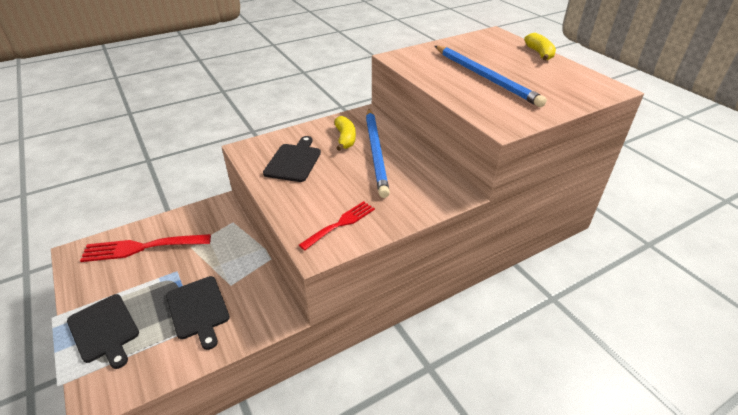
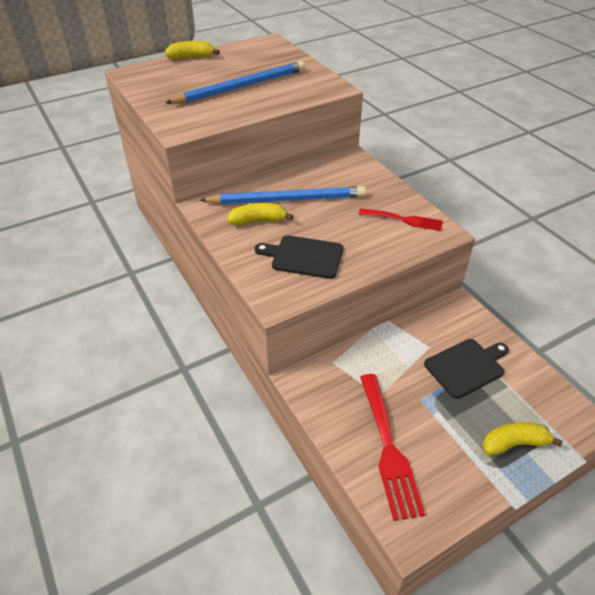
camera: 90 degrees left, 5 degrees up
black cutting board [67,294,139,369] -> yellow banana [483,422,563,455]
red fork [299,201,375,250] -> red fork turned 150 degrees clockwise [359,208,443,231]

